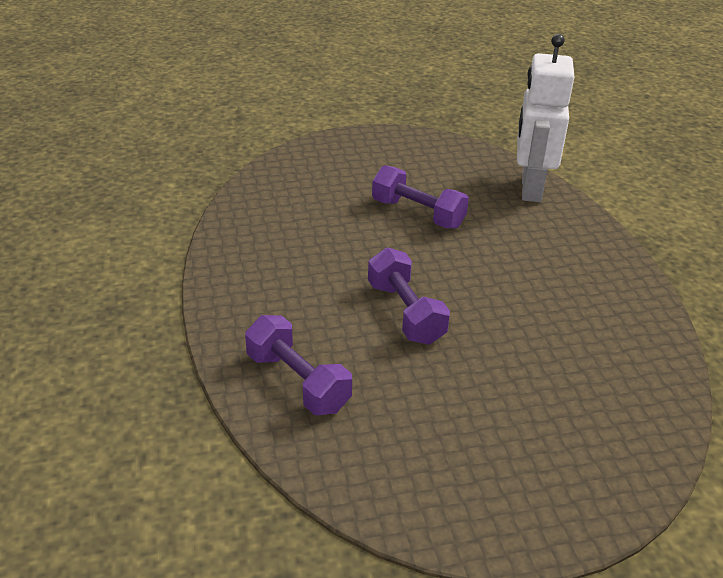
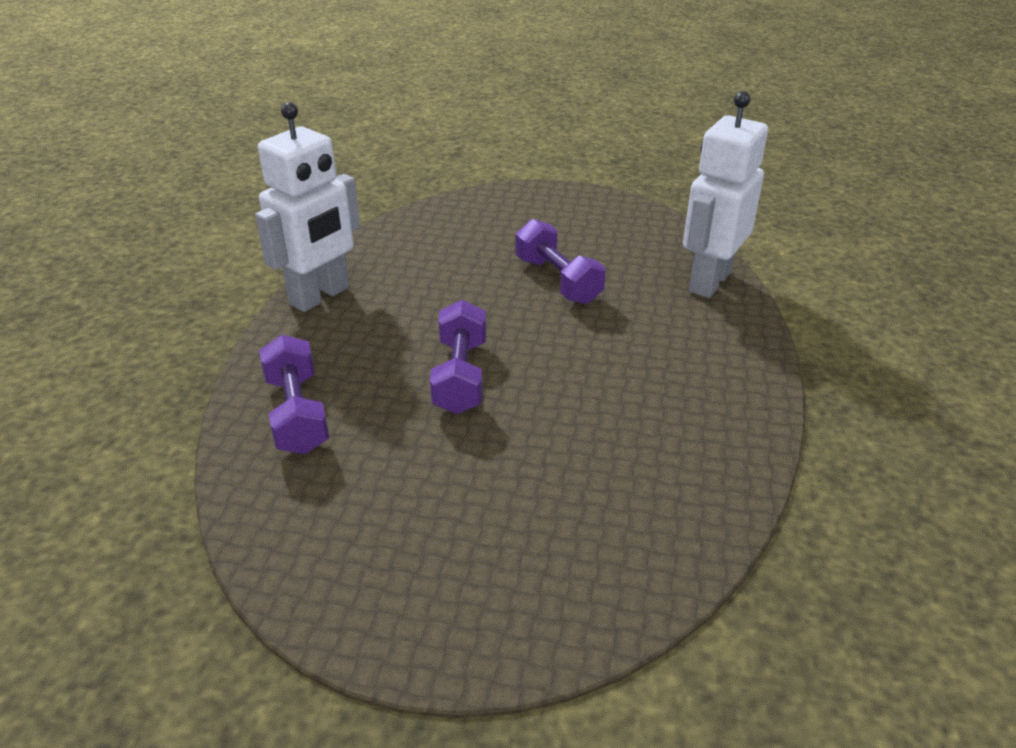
camera: 25 degrees right, 0 degrees up
none -> white robot [255,102,360,312]

